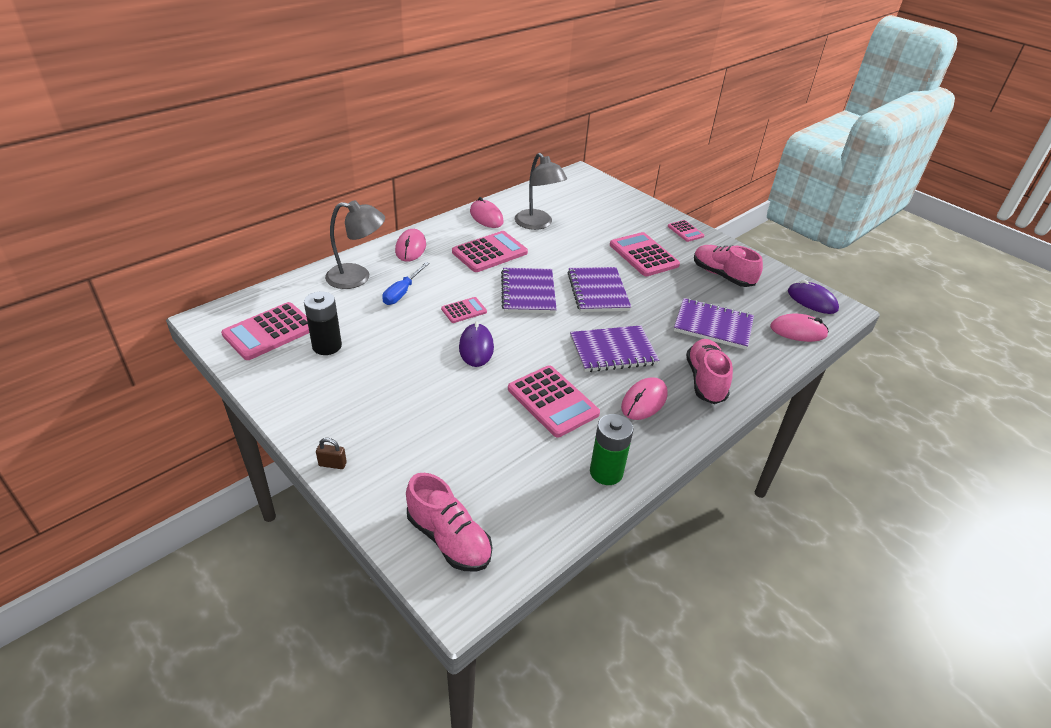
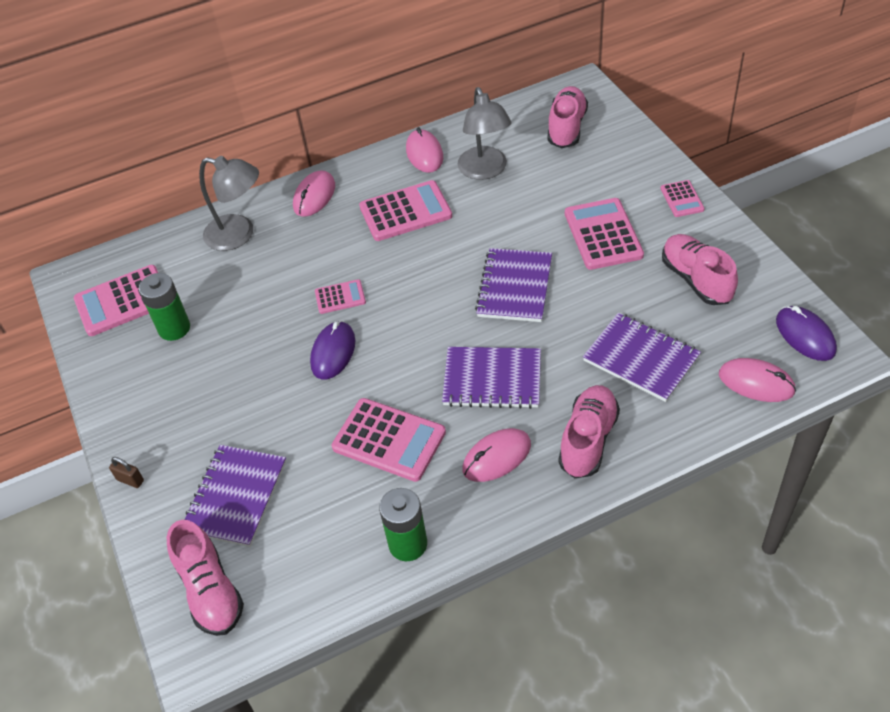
camera: 25 degrees right, 10 degrees up
black battery [304,292,342,355] -> green battery [139,273,190,341]
blue screwdriver [382,262,430,305] -> none
purple notebook [501,268,557,314] -> purple notebook moved to [184,445,286,547]
pink calculator [508,365,600,438] -> pink calculator turned 45 degrees counterclockwise [332,398,446,482]
none -> pink shoe [548,86,588,148]

